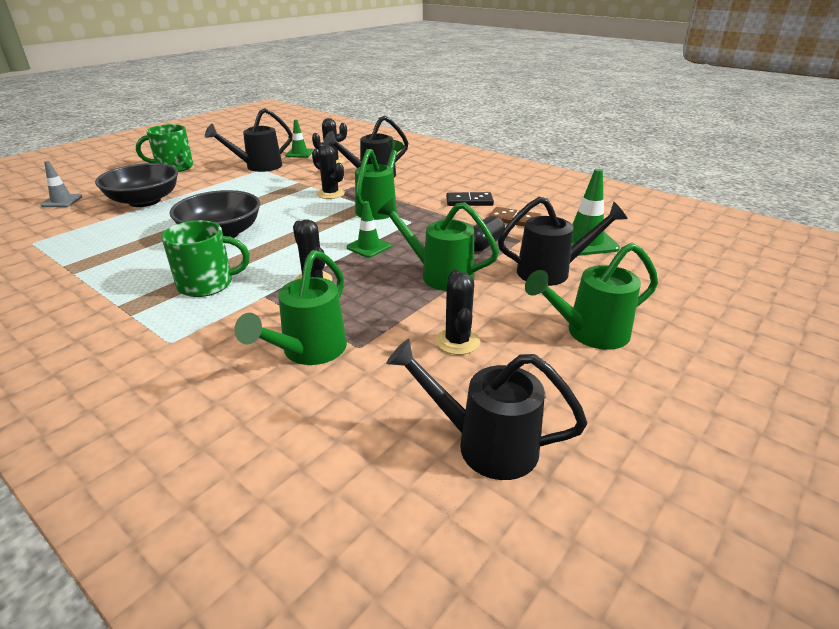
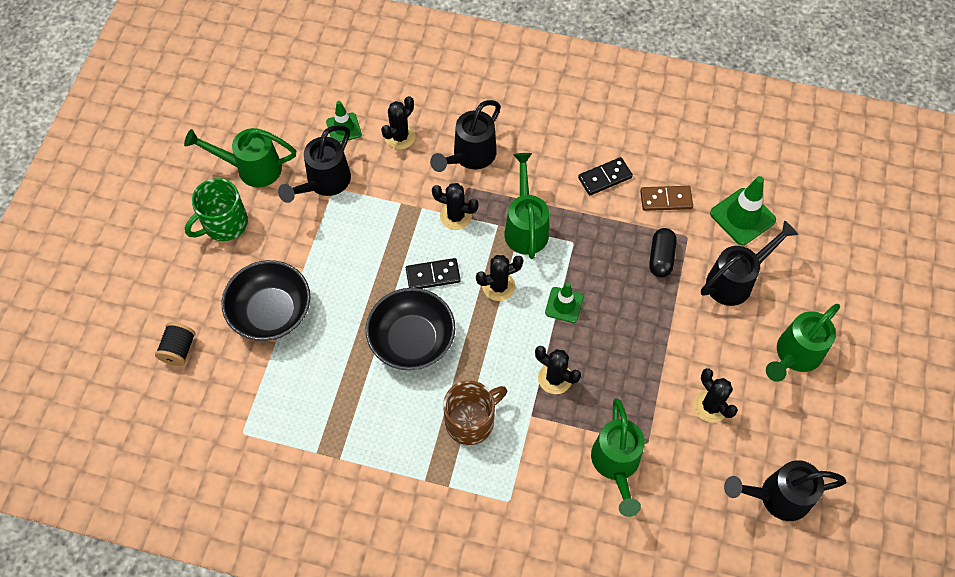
camera: 25 degrees left, 30 degrees up
grey traffic cone [40,161,82,207] -> black spool [155,322,196,366]
green mug [161,220,250,297] -> brown mug [443,381,507,445]
green watering can [377,198,499,291] -> green watering can moved to [184,128,296,188]
none -> black domino [406,258,461,289]
none -> black cactus [476,255,523,301]

